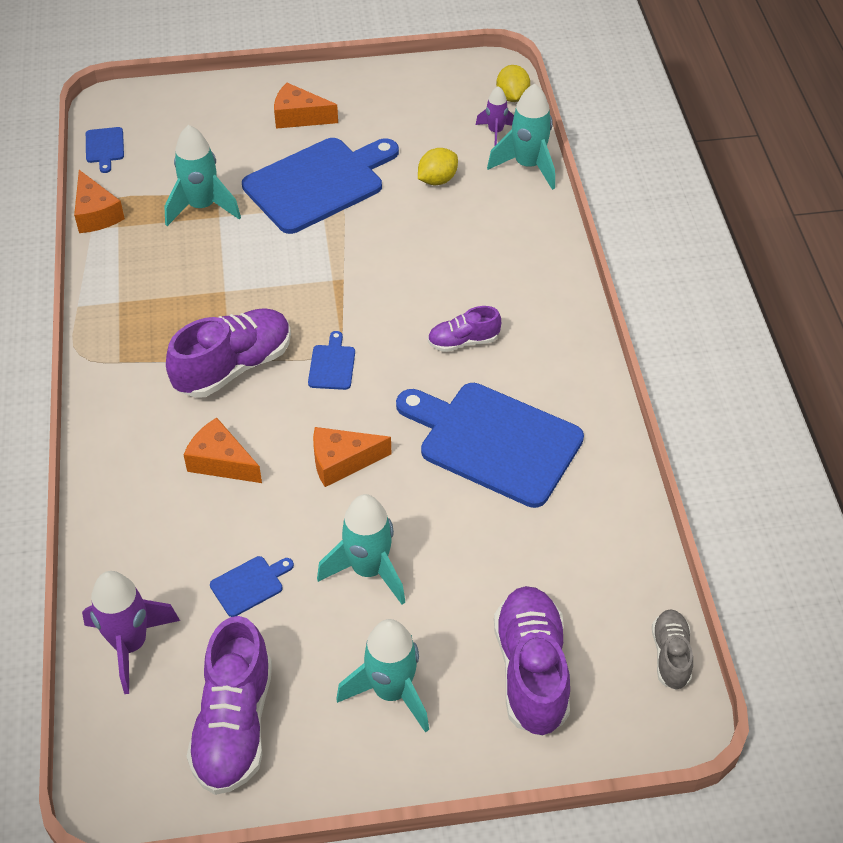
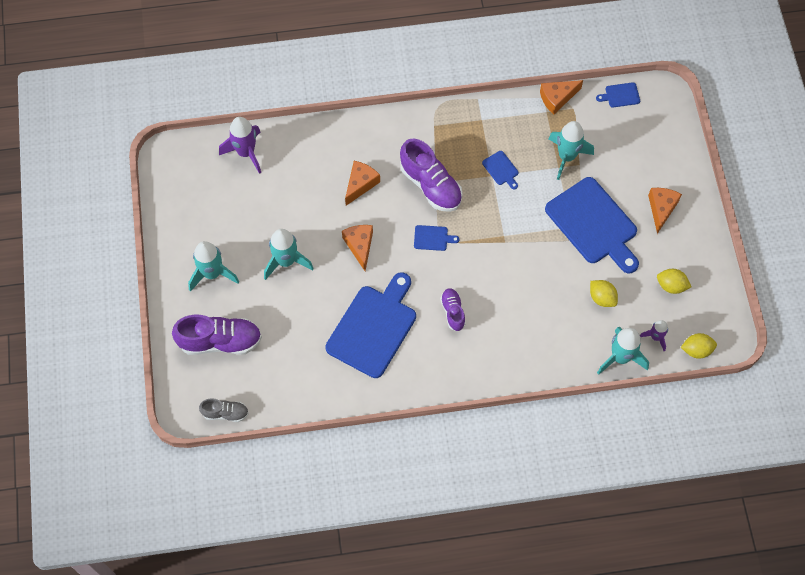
camera: 90 degrees right, 15 degrees up
purple shoe [187,616,272,795] -> none
blue cutting board [210,556,294,617] -> blue cutting board moved to [482,151,519,190]
none -> yellow lemon [657,269,691,294]

